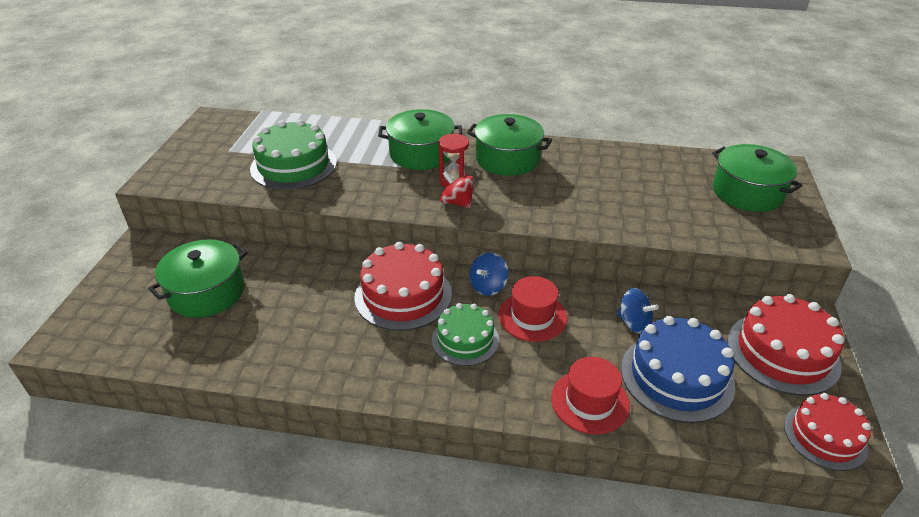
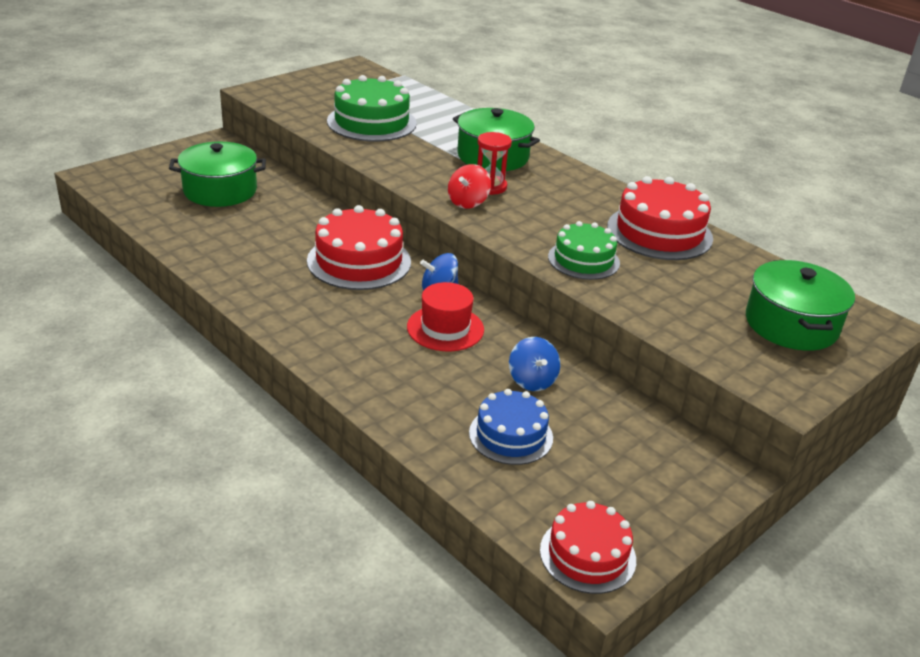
camera: 35 degrees right, 5 degrees down
green cake [432,303,499,366] -> green cake moved to [548,221,620,280]
red spinning top [440,171,474,208] -> red spinning top turned 135 degrees counterclockwise [448,164,491,209]
green pot [467,114,552,176] -> none
red hat [551,357,630,435] -> none
blue cake [621,316,735,423] -> blue cake [469,389,553,465], size x0.65
red cake [727,294,844,396] -> red cake moved to [607,176,713,260]

